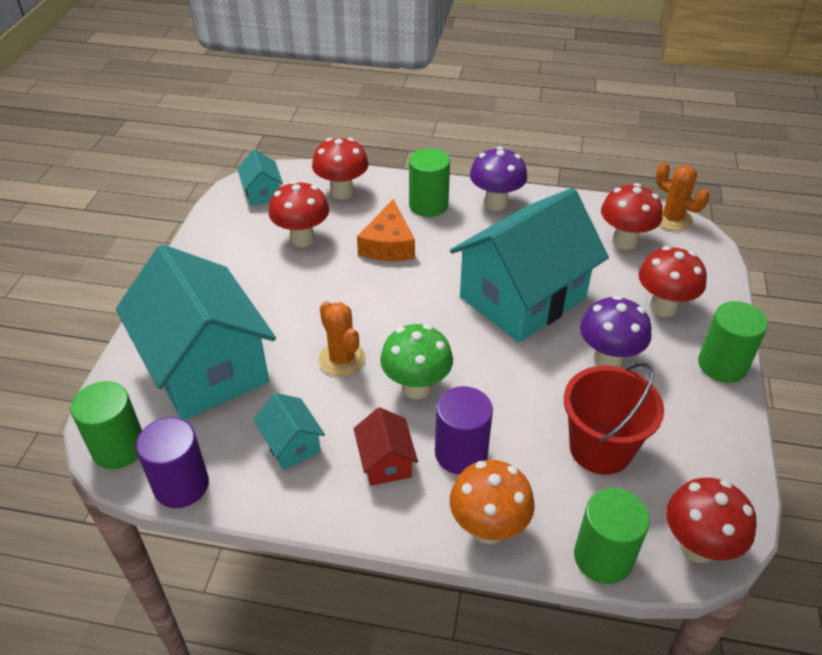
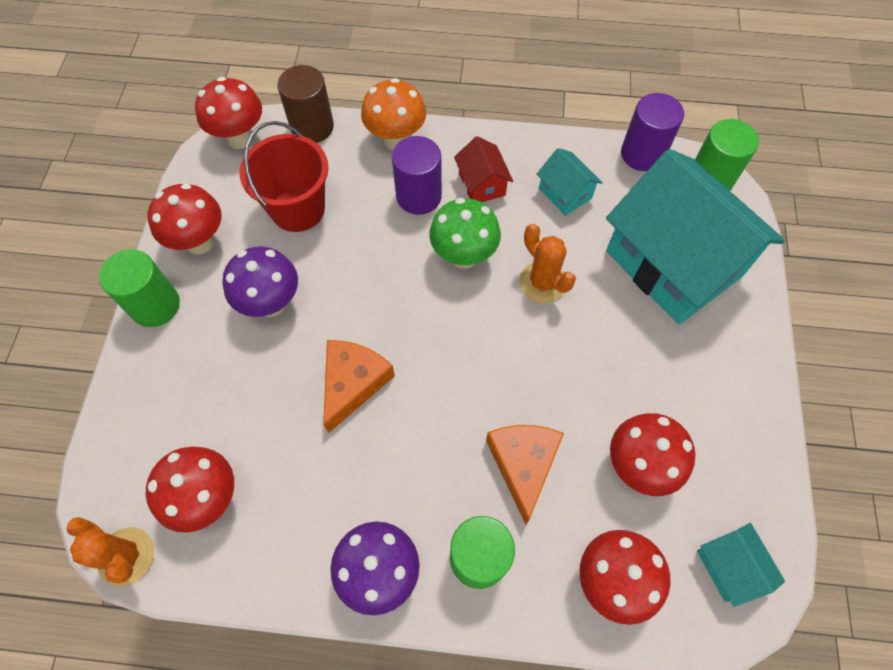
camera: 175 degrees right, 20 degrees up
turquoise house [450,188,609,342] -> orange cheese [323,340,395,433]
green cylinder [574,488,650,584] -> brown cylinder [277,65,334,143]
red mushroom [639,246,707,317] -> red mushroom moved to [147,183,222,255]

